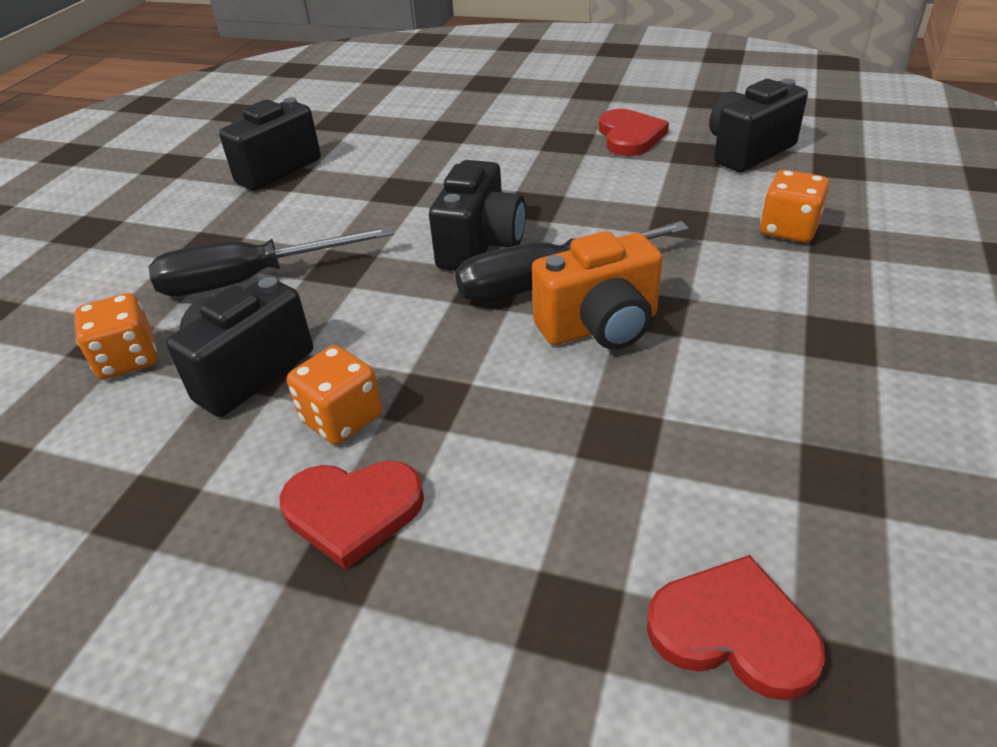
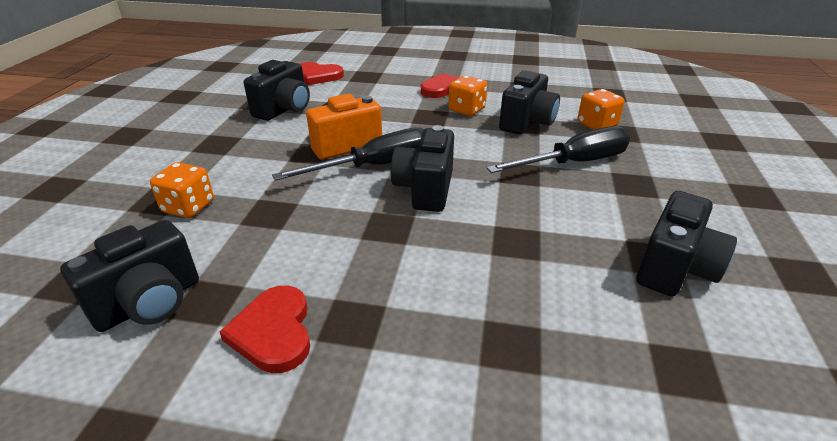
camera: 170 degrees right, 5 degrees down
none -> black camera [244,60,310,121]

